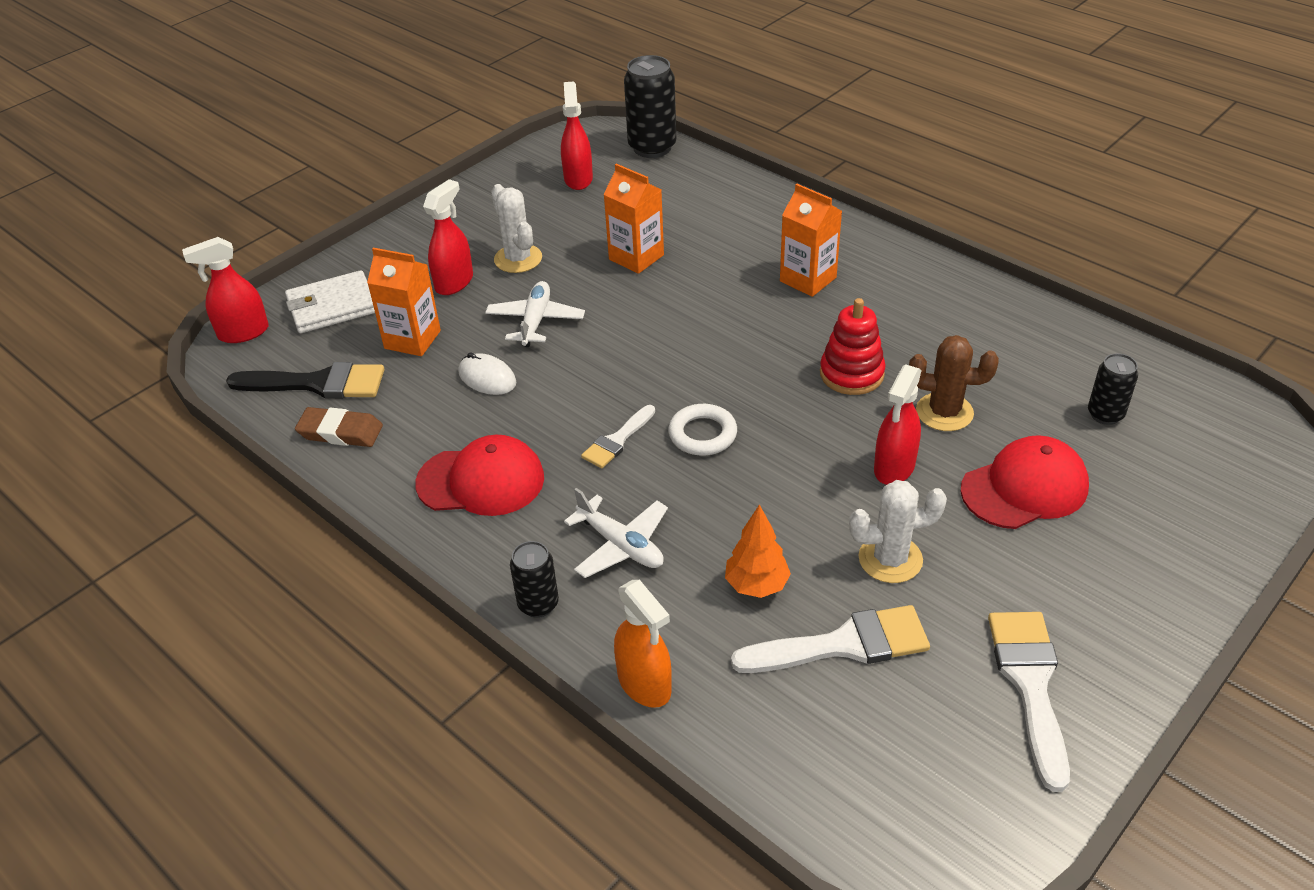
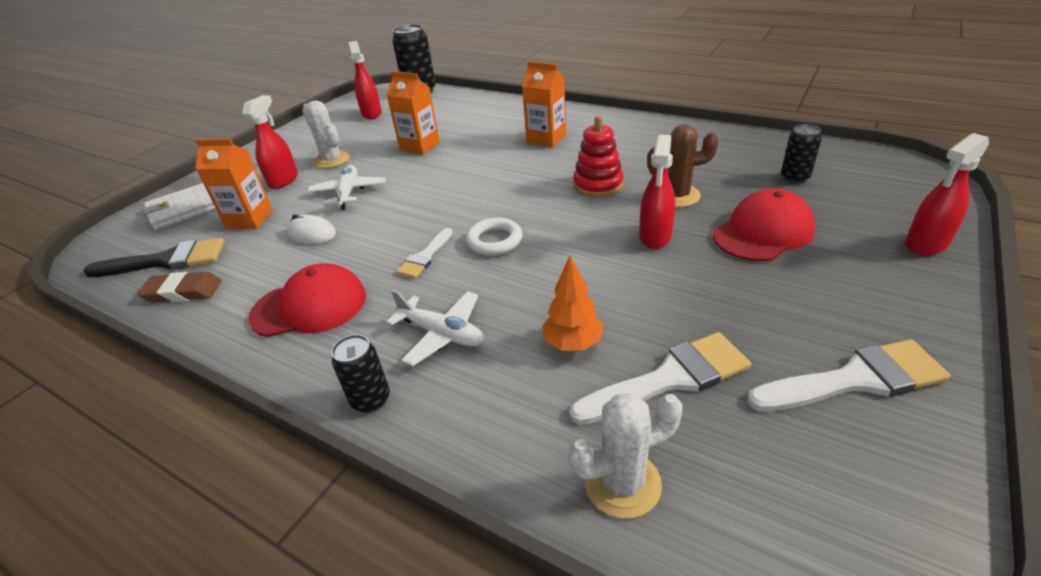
camera: 10 degrees left, 5 degrees down
red spray bottle [182,237,269,343] -> red spray bottle moved to [905,133,989,255]
orange spray bottle [614,580,672,708] -> none
white cactus [849,480,947,583] -> white cactus moved to [568,393,683,518]
white brush [988,612,1070,792] -> white brush turned 90 degrees clockwise [747,339,951,412]

